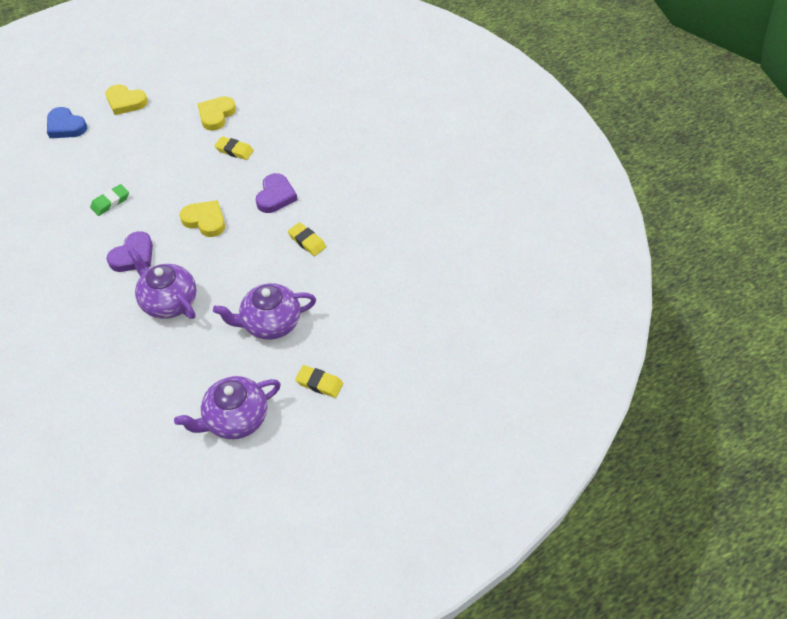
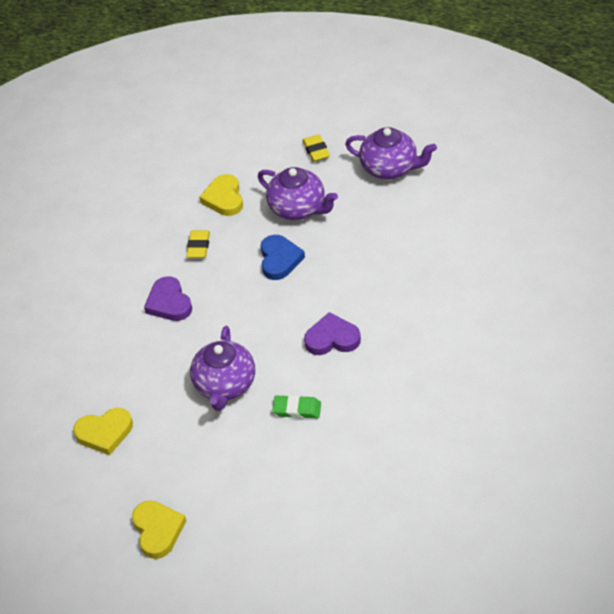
camera: 125 degrees left, 5 degrees down
blue heart [47,107,87,138] -> blue heart moved to [261,235,305,280]
purple teapot [127,247,197,319] -> purple teapot moved to [190,326,255,411]
yellow heart [180,200,225,237] -> yellow heart moved to [199,174,243,216]
yellow eraser [214,136,254,160] -> none
purple heart [256,173,297,213] -> purple heart turned 90 degrees counterclockwise [144,276,192,321]

